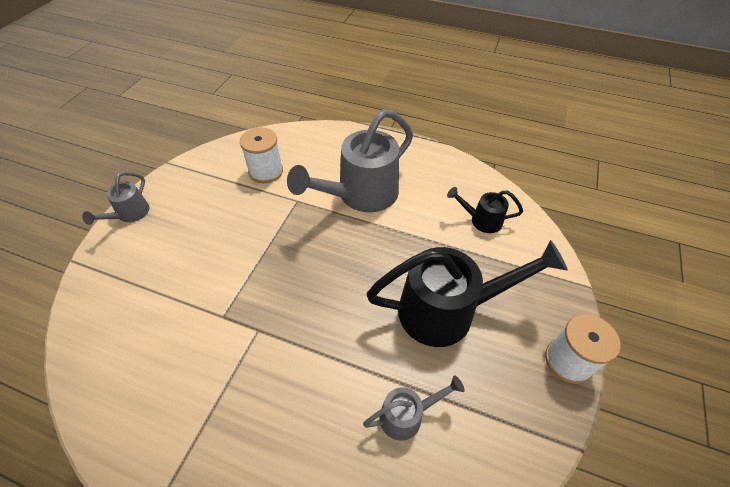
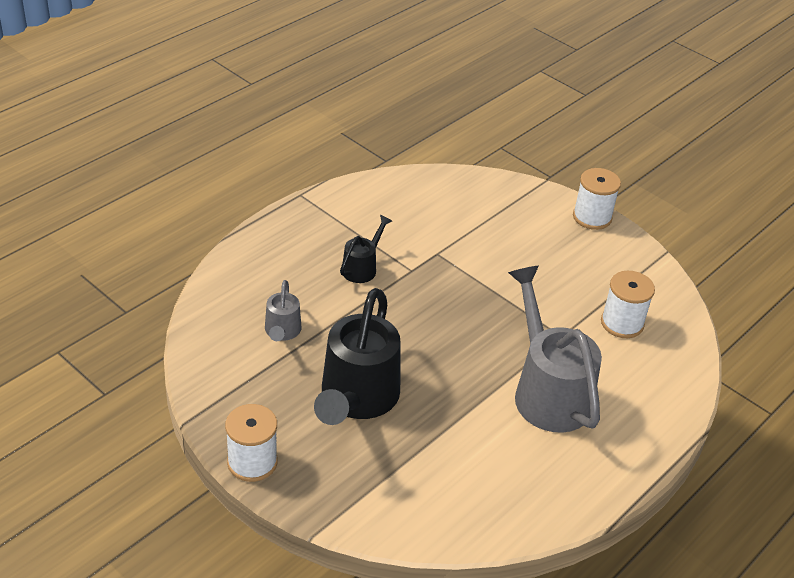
camera: 110 degrees right, 10 degrees down
grey watering can [82,172,150,225] -> white spool [573,168,621,230]
black watering can [447,187,523,233] -> black watering can moved to [340,215,392,283]

